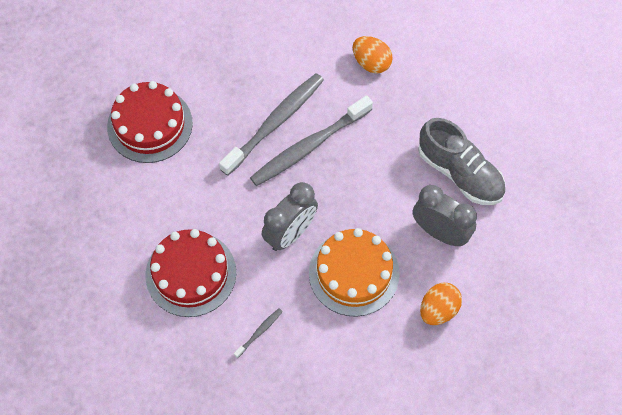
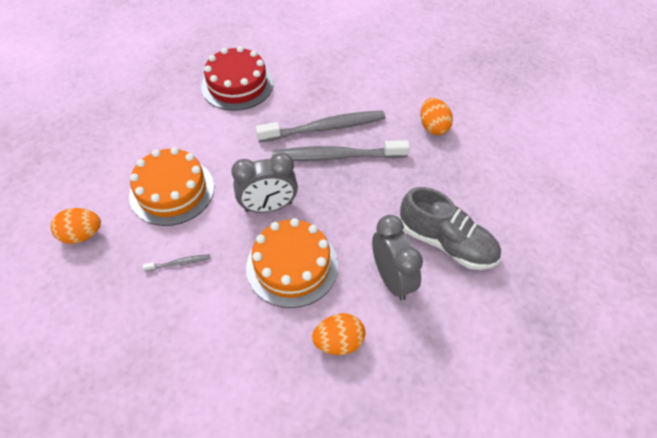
camera: 35 degrees right, 10 degrees down
red cake [145,229,236,317] -> orange cake [129,147,214,226]
grey shoe [418,118,505,205] -> grey shoe turned 45 degrees counterclockwise [400,187,501,270]
none -> orange egg [51,208,101,244]

